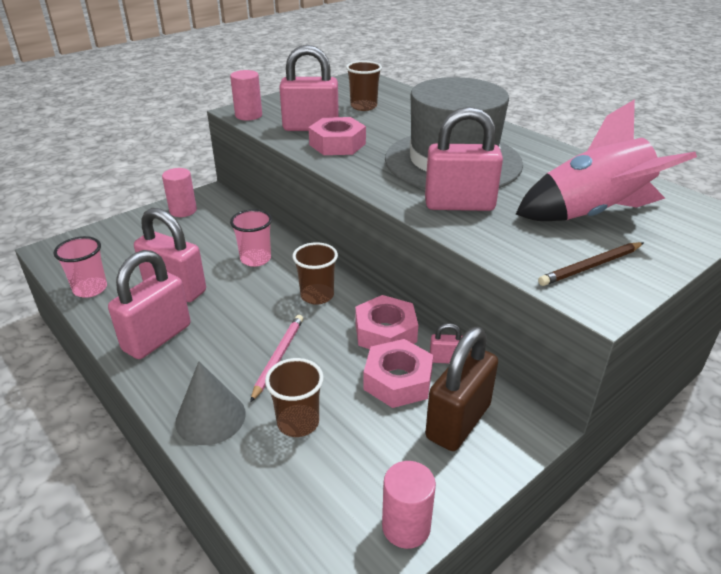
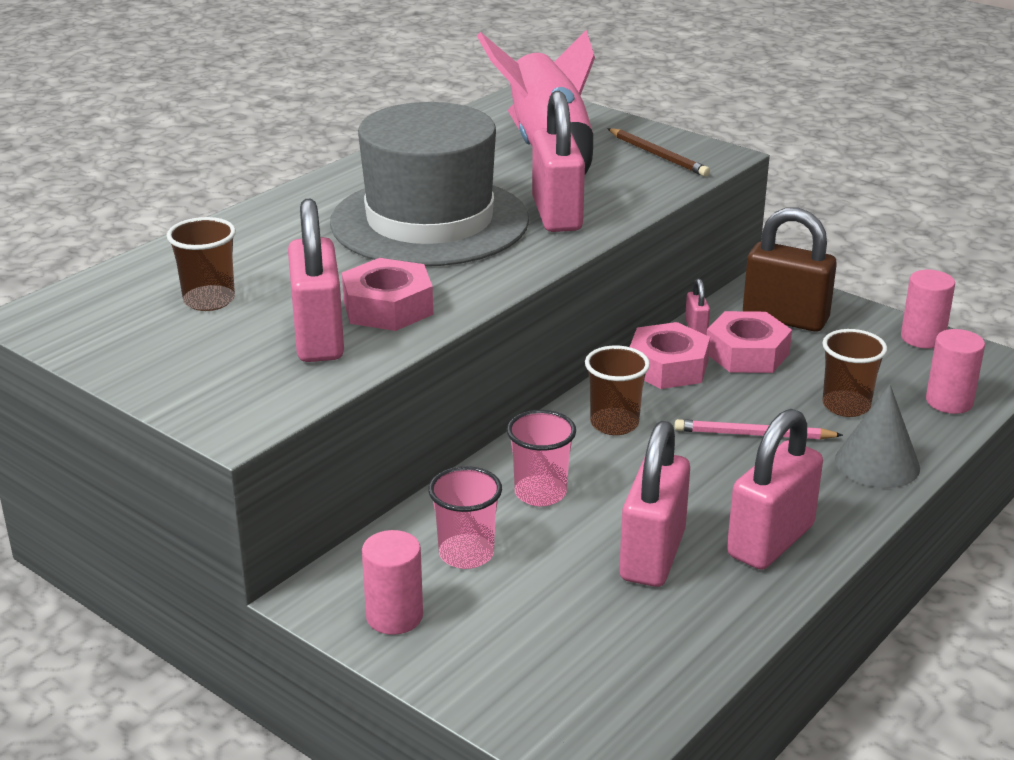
camera: 100 degrees left, 5 degrees down
pink cup [53,236,107,298] -> pink cup moved to [428,466,502,569]
pink padlock [108,250,190,359] -> pink padlock turned 75 degrees counterclockwise [727,409,823,570]
pink cylinder [230,70,262,120] -> pink cylinder moved to [926,329,985,414]

